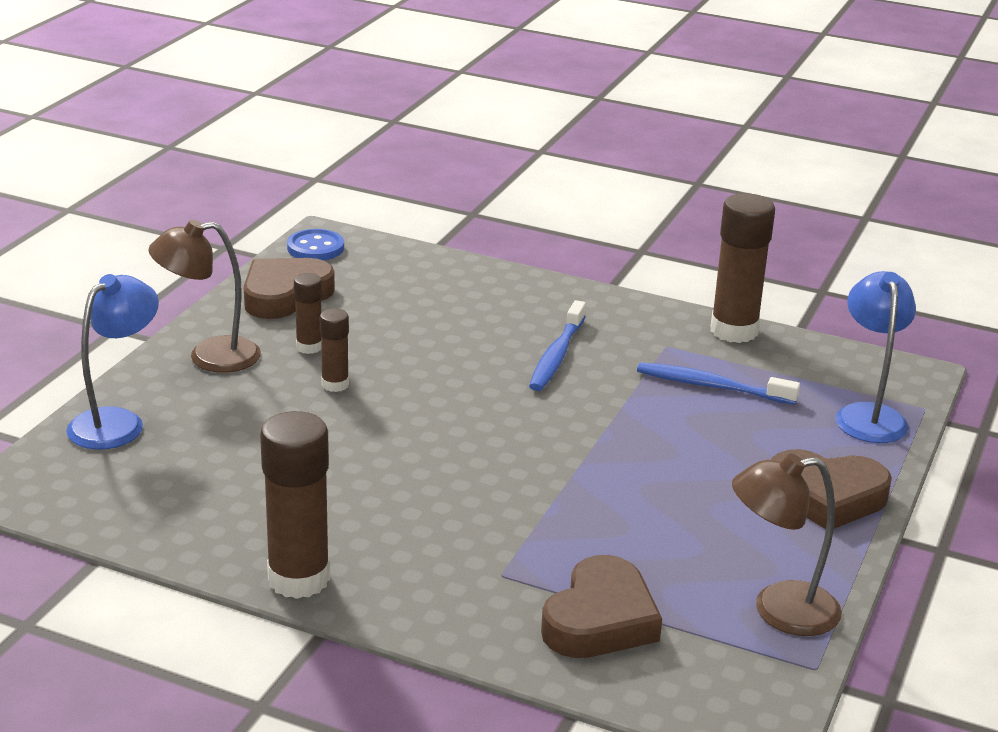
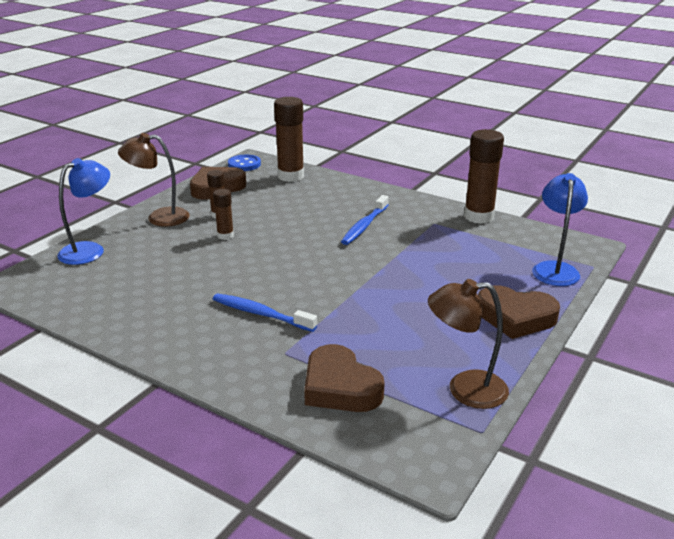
camera: 10 degrees right, 0 degrees up
brown glue stick [260,411,330,599] -> brown glue stick moved to [274,97,304,182]
brown heart [541,555,662,658] -> brown heart turned 105 degrees clockwise [304,344,385,412]
blue toothbrush [637,362,800,405] -> blue toothbrush moved to [213,293,317,332]

